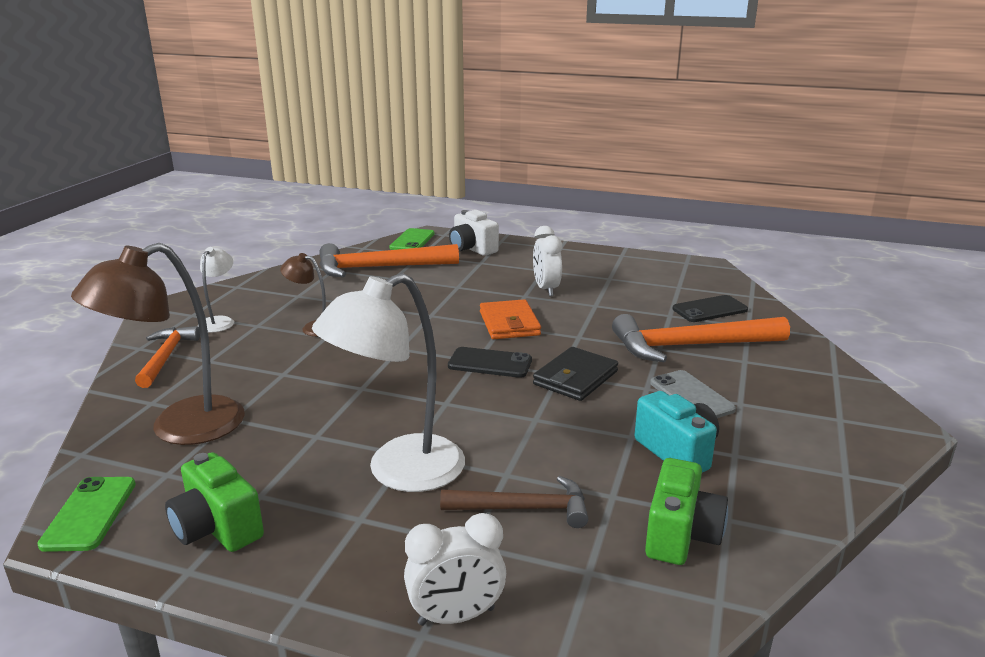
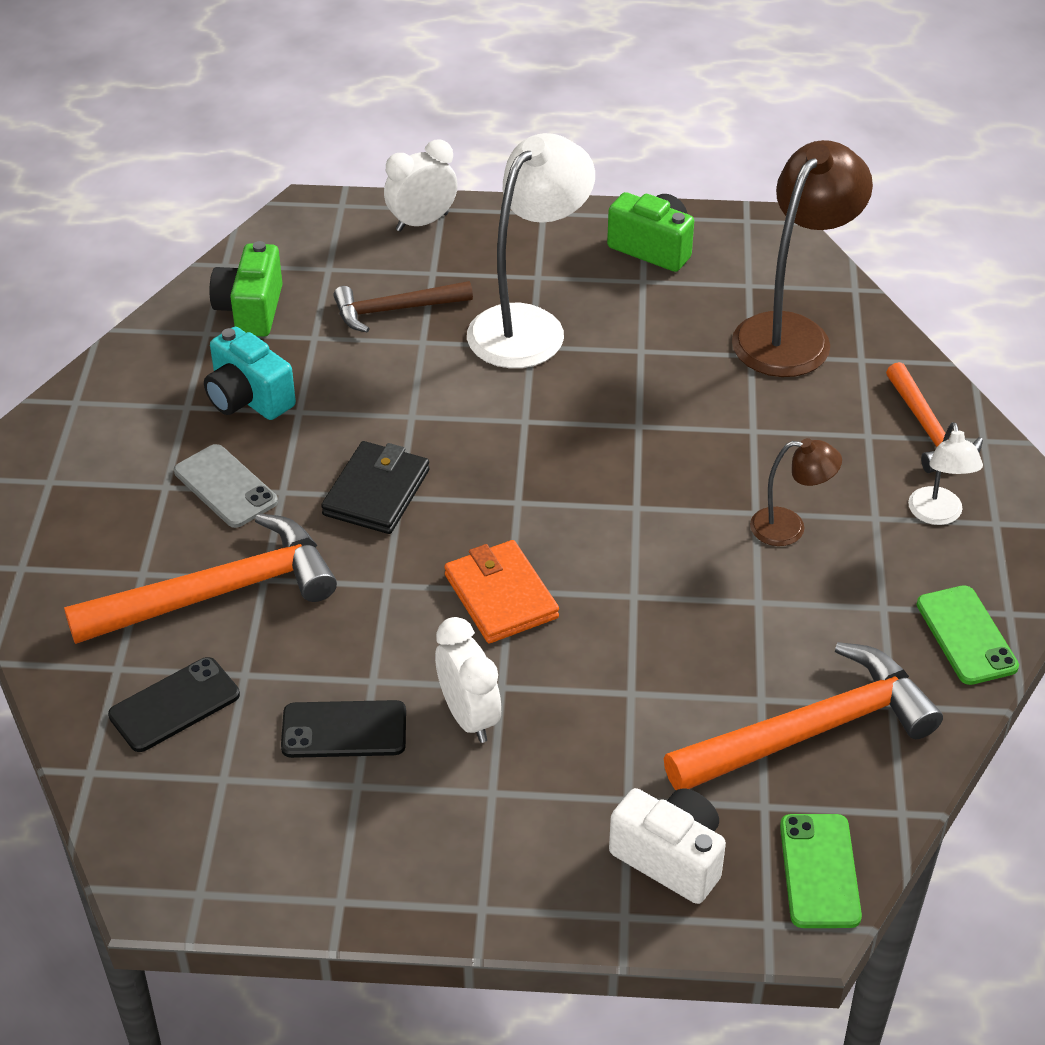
camera: 165 degrees right, 20 degrees up
green phone [37,477,136,552] -> green phone moved to [916,585,1019,685]
black phone [448,347,532,378] -> black phone moved to [281,700,406,758]

